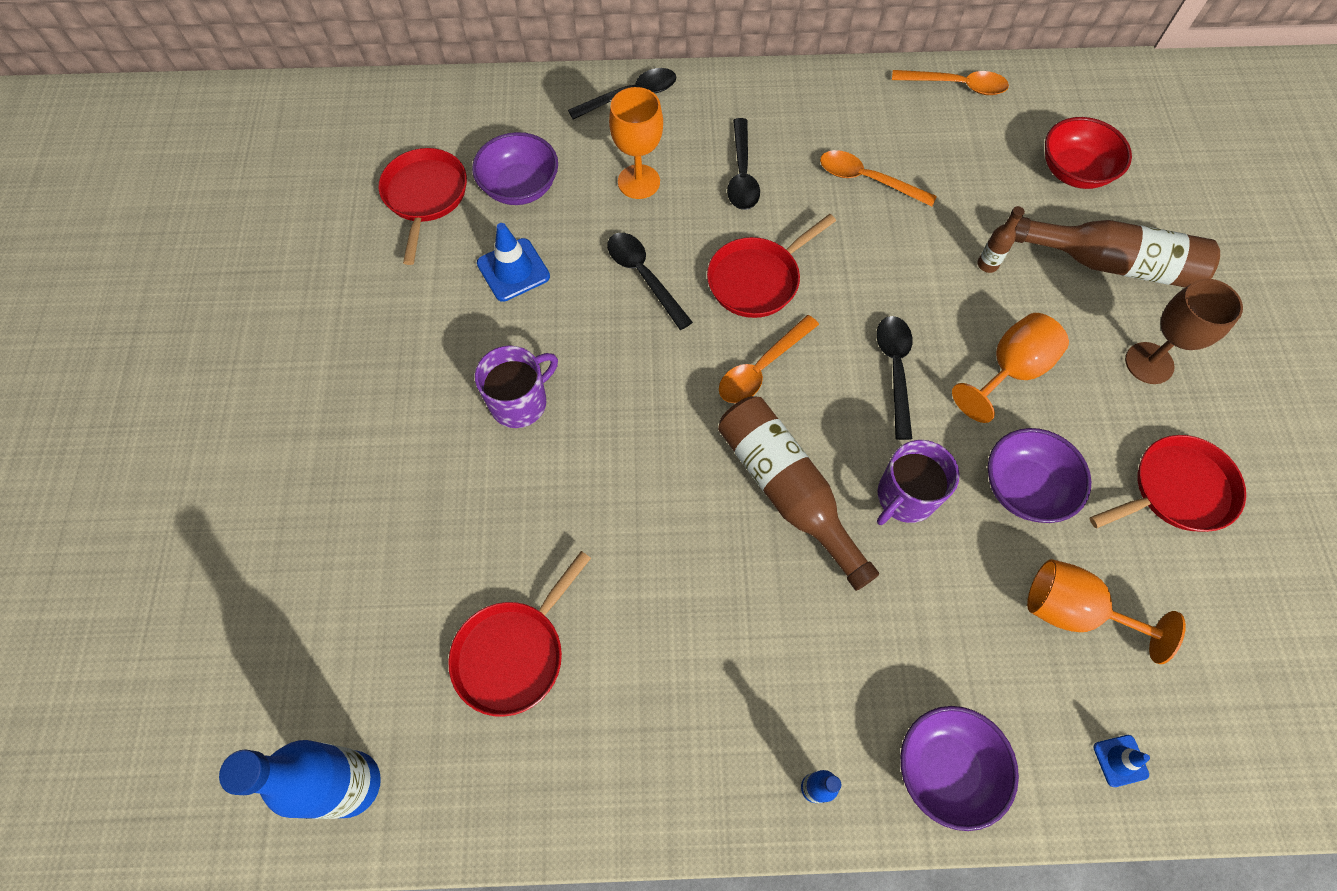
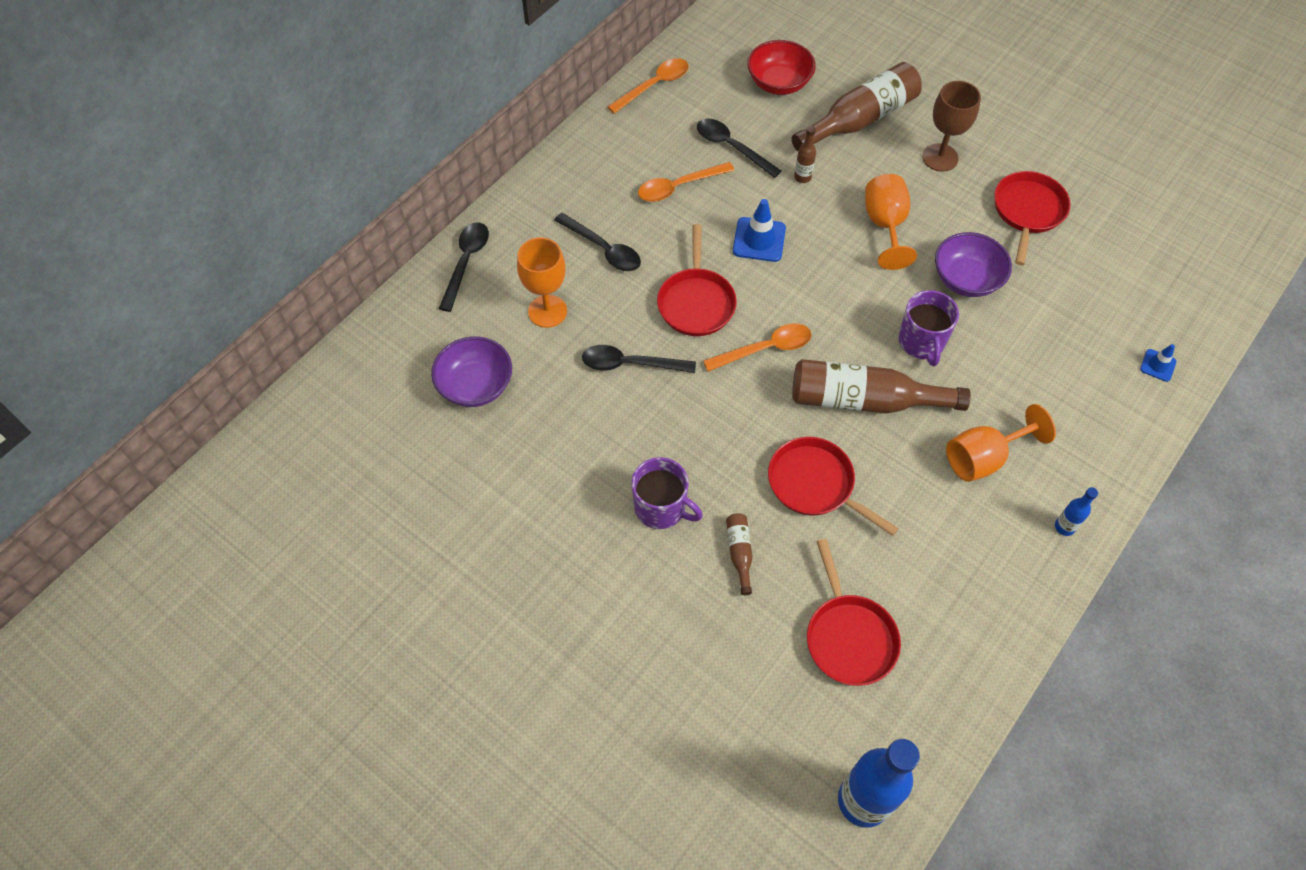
camera: 50 degrees left, 5 degrees down
red pan [378,148,467,265] -> red pan moved to [768,437,899,536]
purple mug [475,345,558,428] -> purple mug turned 120 degrees clockwise [632,457,703,529]
blue traffic cone [477,223,550,302] -> blue traffic cone moved to [733,199,786,262]
orange spoon [719,315,819,403] -> orange spoon turned 105 degrees counterclockwise [703,324,812,371]
black spoon [876,316,912,440] -> black spoon moved to [697,118,781,178]
purple bowl [900,706,1019,831] -> none
orange goblet [1027,559,1186,664] -> orange goblet moved to [946,404,1056,482]
none -> brown bottle [726,513,752,595]

